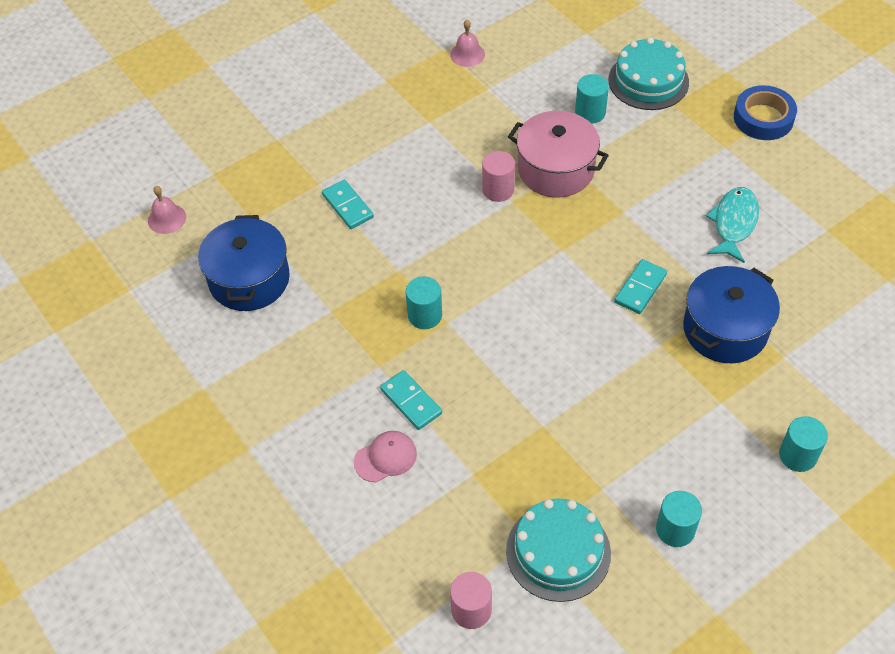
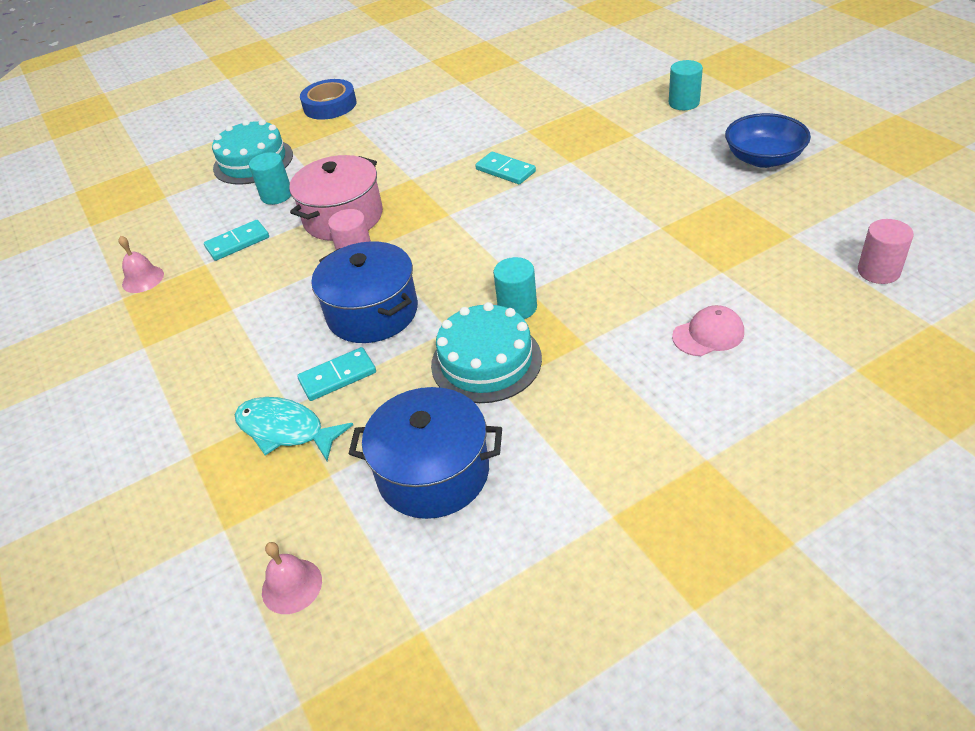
camera: 80 degrees left, 10 degrees down
pink cap [354,431,417,483] -> pink cap turned 90 degrees clockwise [672,305,744,356]
turquoise domino [380,370,442,430] -> turquoise domino moved to [204,220,269,261]
turquoise cake [506,498,611,602] -> turquoise cake moved to [431,302,542,403]
turquoise cylinder [656,491,702,547] -> blue bowl [725,113,811,168]
blue pot [683,266,780,363] -> blue pot moved to [312,241,418,343]
turquoise fish [706,187,759,263] -> turquoise fish moved to [235,397,353,461]

